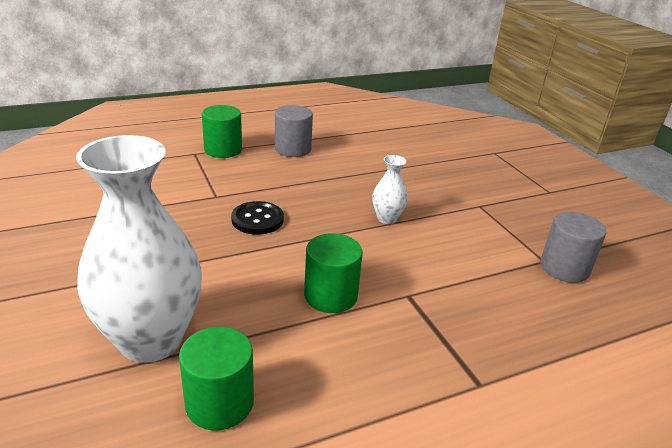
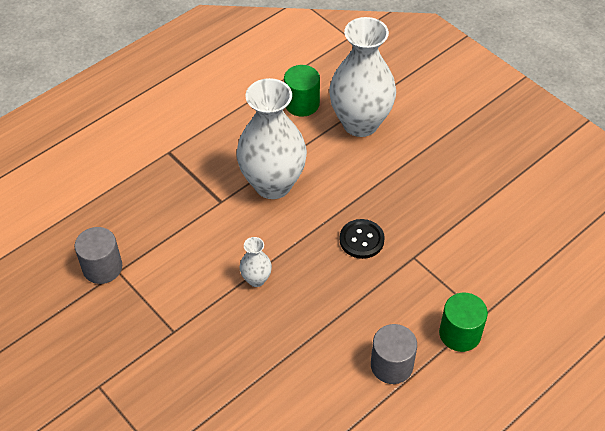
camera: 165 degrees right, 20 degrees up
green cylinder [304,233,363,313] -> white vase [236,78,307,199]

